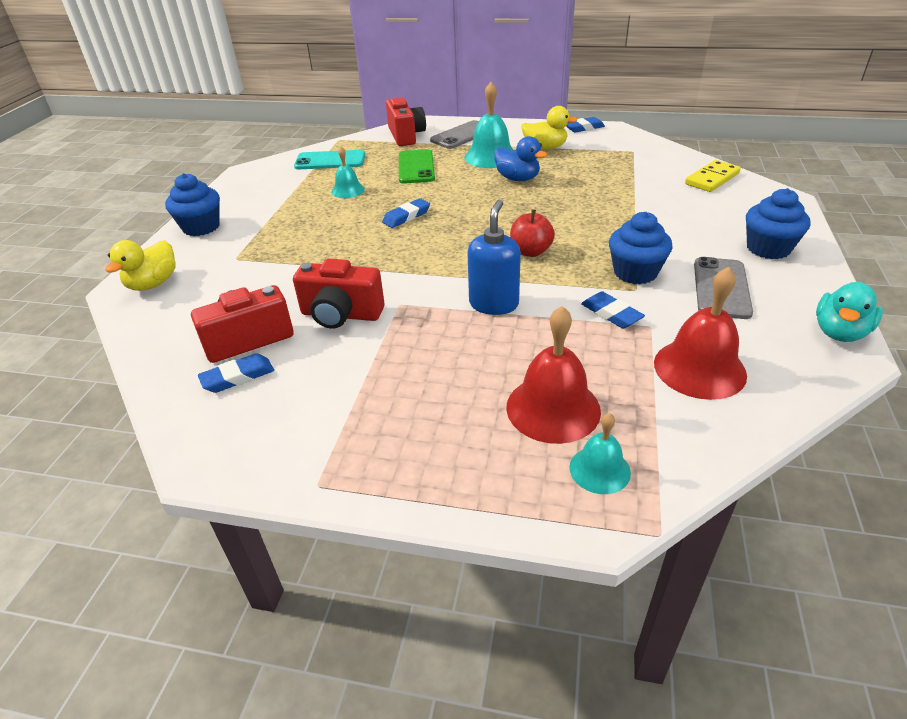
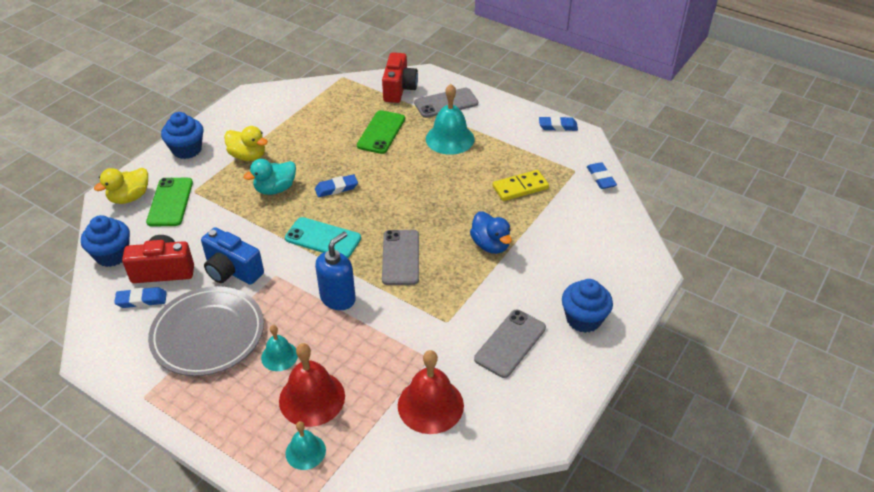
camera: 20 degrees right, 5 degrees up
red camera [293,258,385,329] -> blue camera [201,227,264,285]
turquoise phone [294,150,365,169] -> turquoise phone moved to [285,217,361,258]
turquoise bell [331,147,365,198] -> turquoise bell moved to [261,325,298,371]
blue duck [494,136,547,181] -> blue duck moved to [470,211,512,254]
red apple [510,209,555,257] -> grey phone [382,230,419,285]
yellow duck [521,106,578,150] -> yellow duck moved to [224,126,268,161]
blue eraser [581,291,645,329] -> blue eraser moved to [587,162,617,189]
blue cupcake [609,212,673,284] -> blue cupcake moved to [81,215,130,267]
yellow domino [685,160,741,192] -> yellow domino moved to [492,170,549,201]
turquoise duck [816,282,883,342] -> turquoise duck moved to [244,159,296,195]
none -> green phone [146,178,193,226]
none -> grey plate [148,286,264,376]

